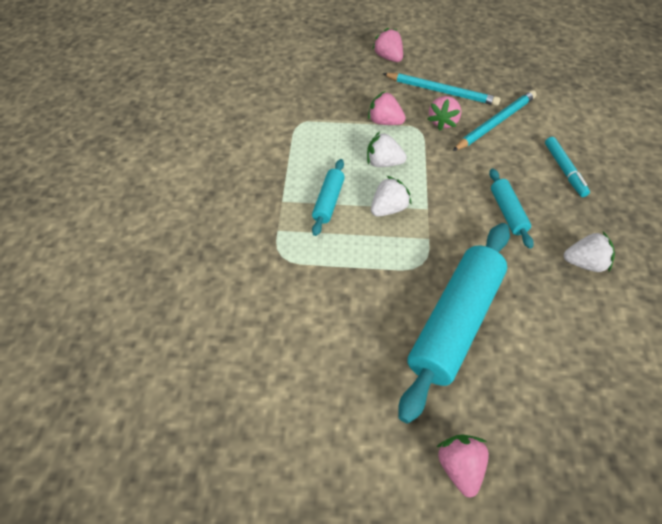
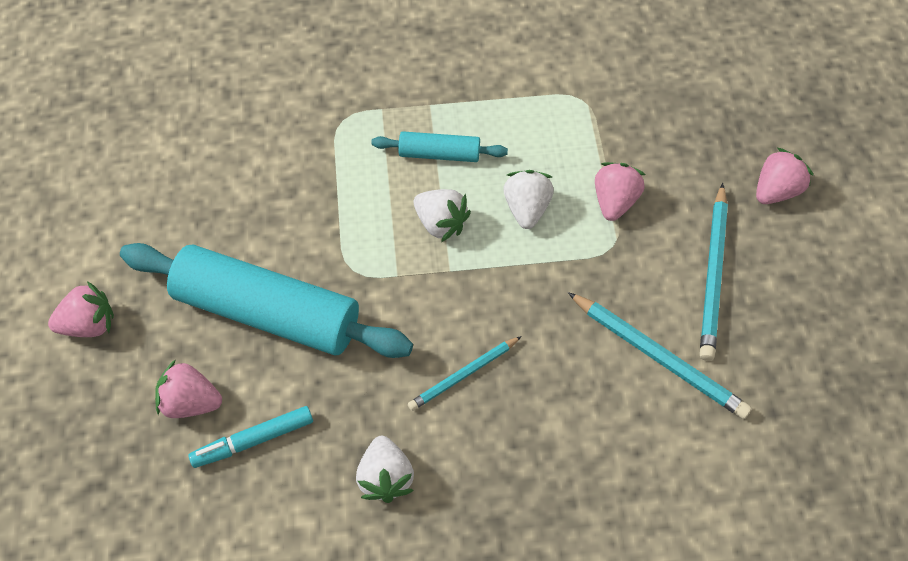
camera: 80 degrees right, 5 degrees up
pink strawberry [428,96,461,130] -> pink strawberry moved to [155,359,222,418]
turquoise rolling pin [489,168,534,249] -> turquoise pencil [408,336,522,411]
turquoise marker [545,137,590,197] -> turquoise marker moved to [188,406,313,468]

